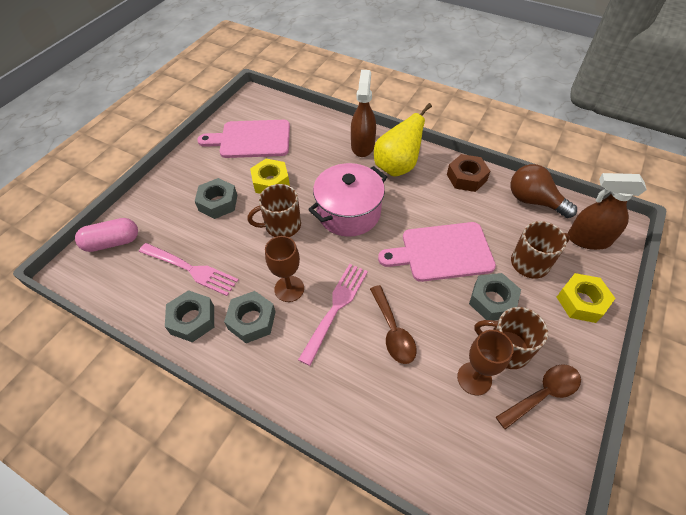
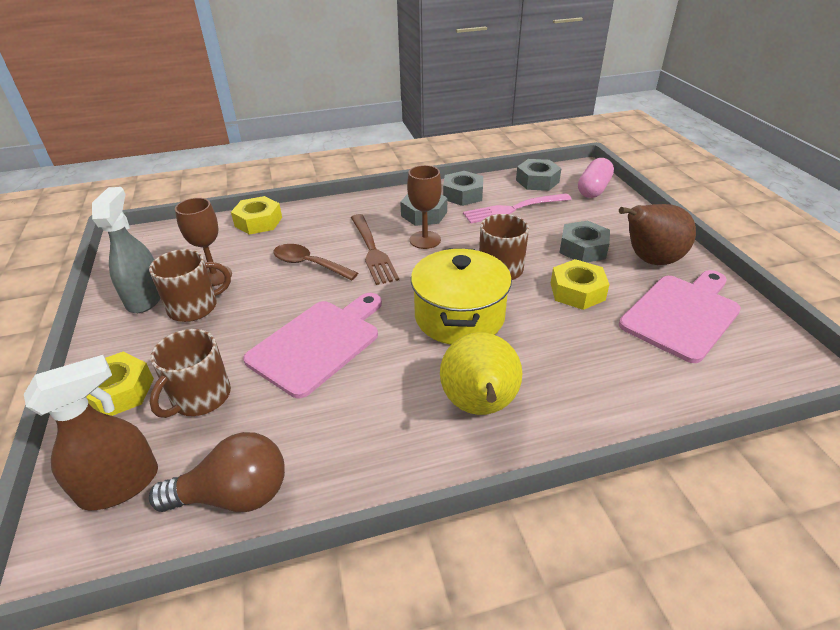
camera: 135 degrees right, 15 degrees down
pink fork [298,264,368,366] -> brown fork [351,214,399,285]
pink pot [308,163,387,237] -> yellow pot [411,248,512,345]
brown spray bottle [351,70,376,157] -> none
brown nut [447,154,490,192] -> none
grey nut [469,273,521,320] -> grey nut moved to [516,159,562,191]
brown spoon [496,364,581,430] -> grey spray bottle [92,187,161,313]
none -> yellow nut [231,196,282,235]
none -> brown pear [619,204,696,265]

